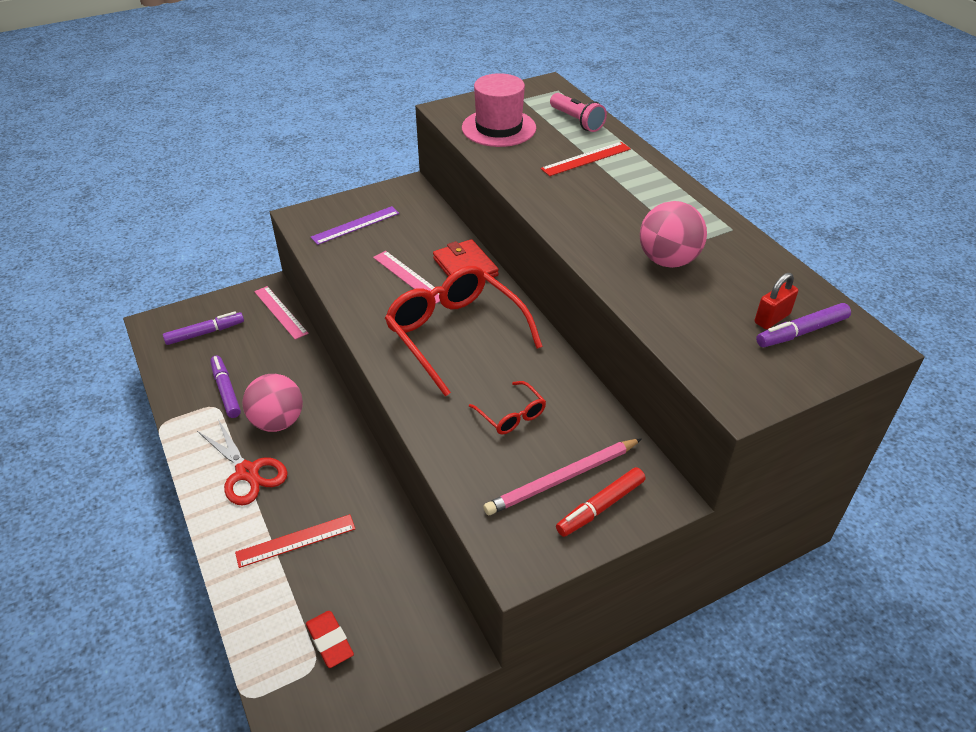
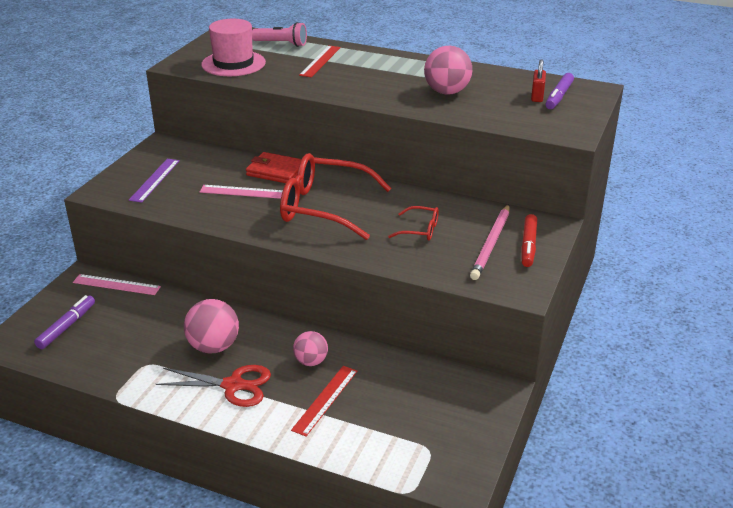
camera: 40 degrees left, 10 degrees down
purple marker [210,356,241,418] -> none
red eraser [306,611,354,668] -> none
none -> pink ball [293,331,328,366]

